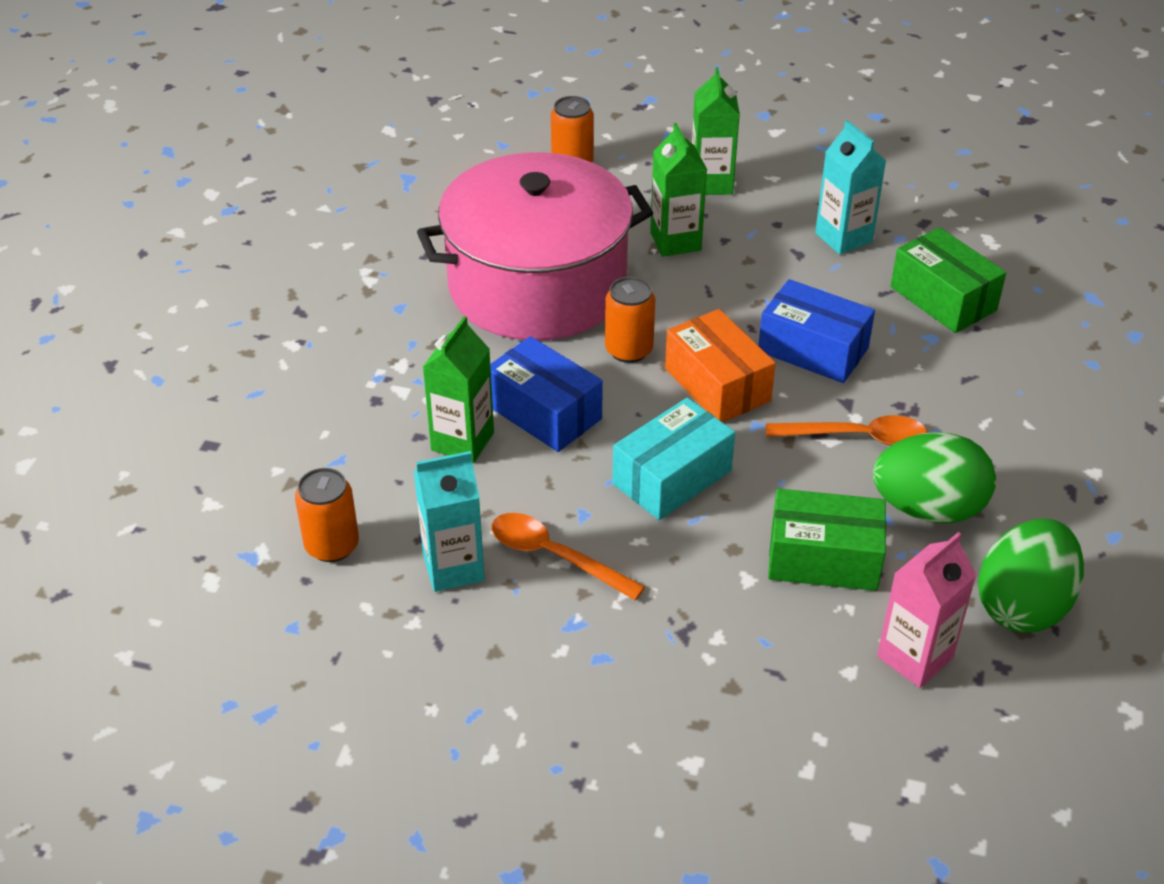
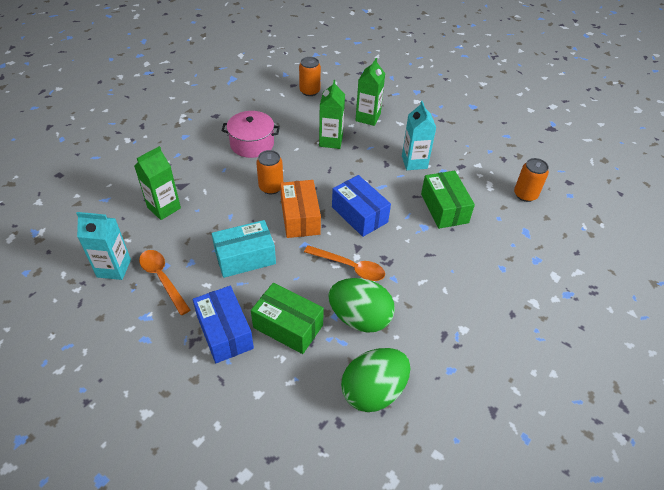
camera: 20 degrees right, 5 degrees up
orange can [295,468,359,562] -> orange can moved to [514,158,549,202]
pink pot [417,152,653,340] -> pink pot [221,111,280,158], size x0.49
blue box [490,336,603,452] -> blue box moved to [193,286,254,363]
pink carton [877,532,977,688] -> none

